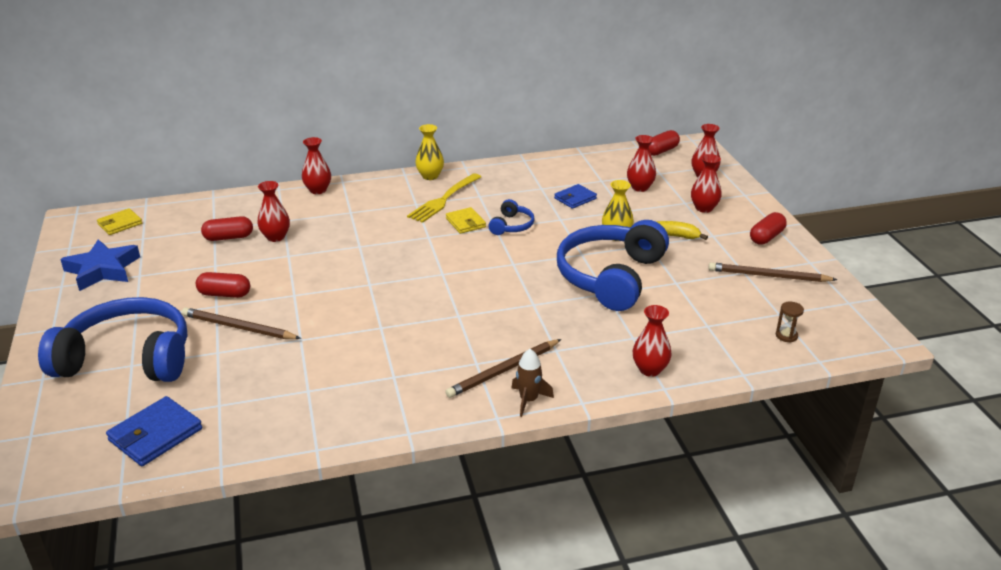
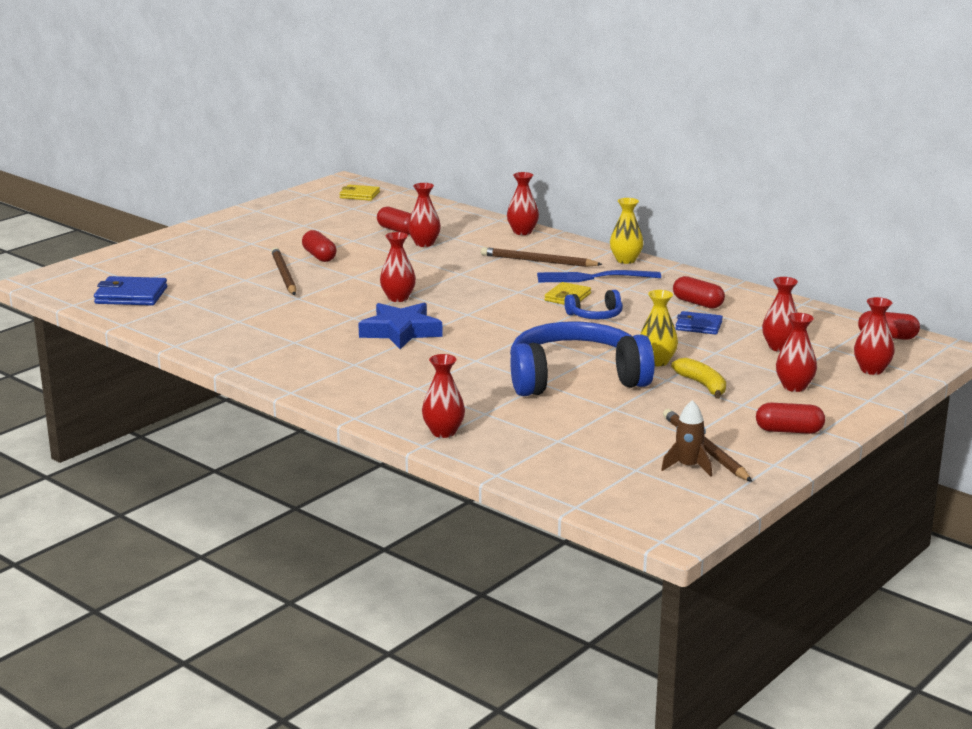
camera: 55 degrees right, 10 degrees down
blue headphones [38,297,187,382] -> none
blue star [60,239,140,291] -> blue star moved to [358,303,443,349]
yellow fork [407,173,481,223] -> blue fork [537,270,661,282]
brown pencil [445,339,561,398] -> brown pencil moved to [481,247,603,267]
brown rocket [512,349,554,417] -> brown rocket moved to [661,400,712,477]
brown hourglass [776,302,804,343] -> none
none -> red vase [380,232,416,302]
none -> red capsule [673,276,725,309]

